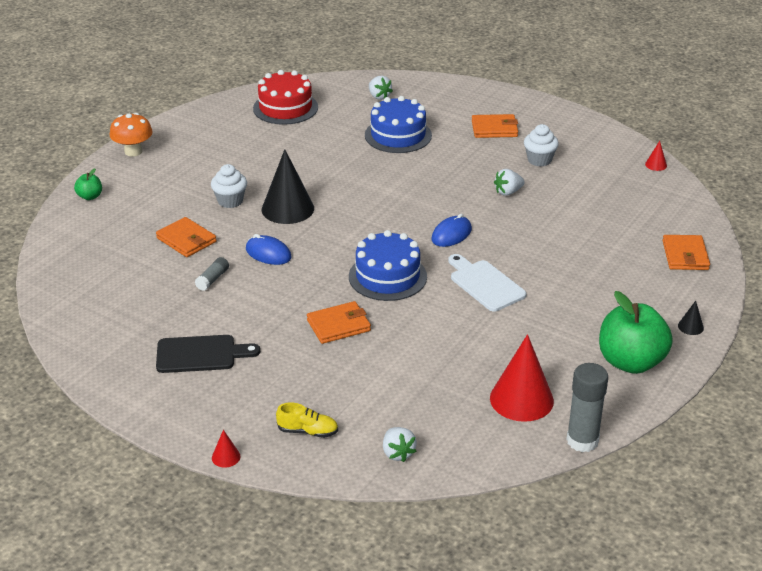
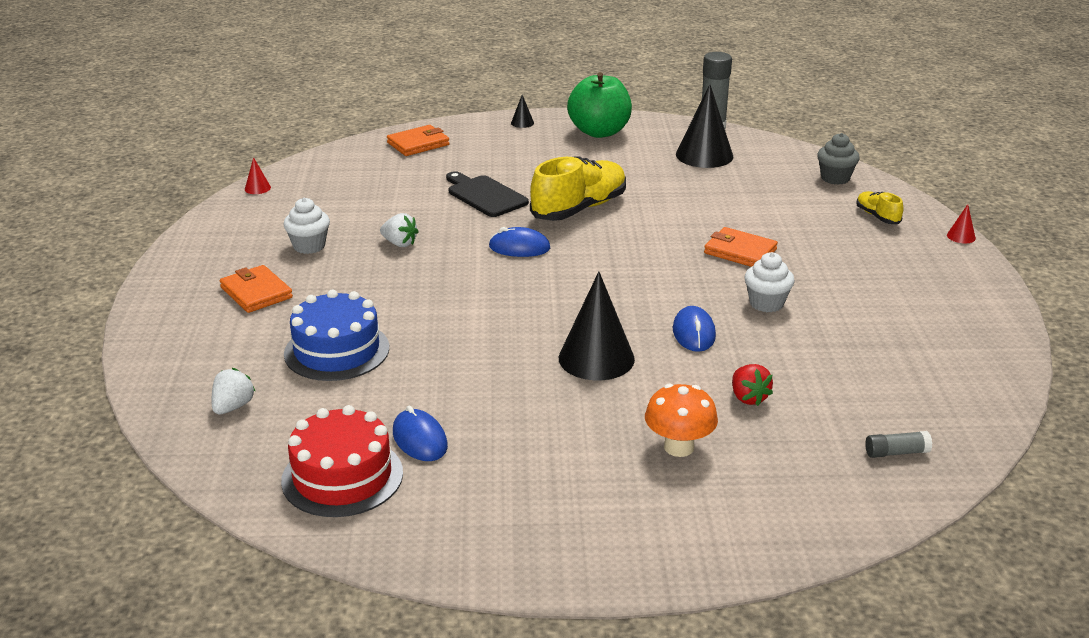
camera: 125 degrees left, 5 degrees down
green apple [74,169,102,200] -> none
orange mushroom [110,113,153,156] -> orange mushroom moved to [645,384,718,457]
orange wallet [156,217,216,257] -> red strawberry [732,364,773,406]
black cutting board [156,335,260,373] -> black cutting board moved to [446,171,529,217]
grey glue stick [195,257,229,291] -> grey glue stick moved to [865,431,932,458]
white cupcake [211,164,247,208] -> white cupcake moved to [744,252,795,312]
blue cake [349,230,427,301] -> none
white strawberry [383,427,417,462] -> grey cupcake [817,133,860,185]
white cutting board [448,254,527,311] -> yellow shoe [530,156,626,221]
red cone [490,334,554,422] -> black cone [676,84,733,168]
none -> blue mouse [393,405,448,461]

